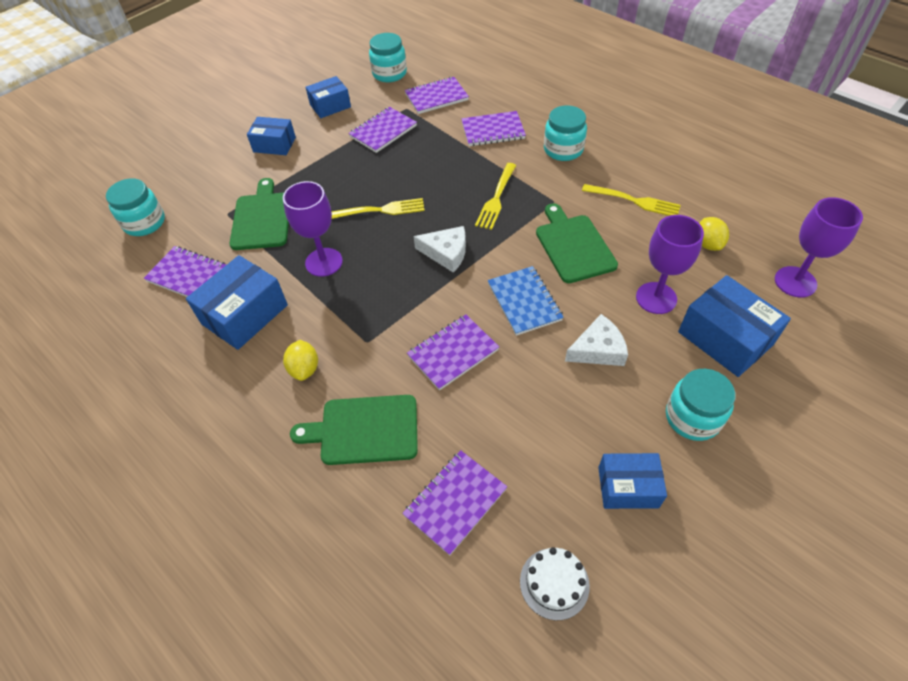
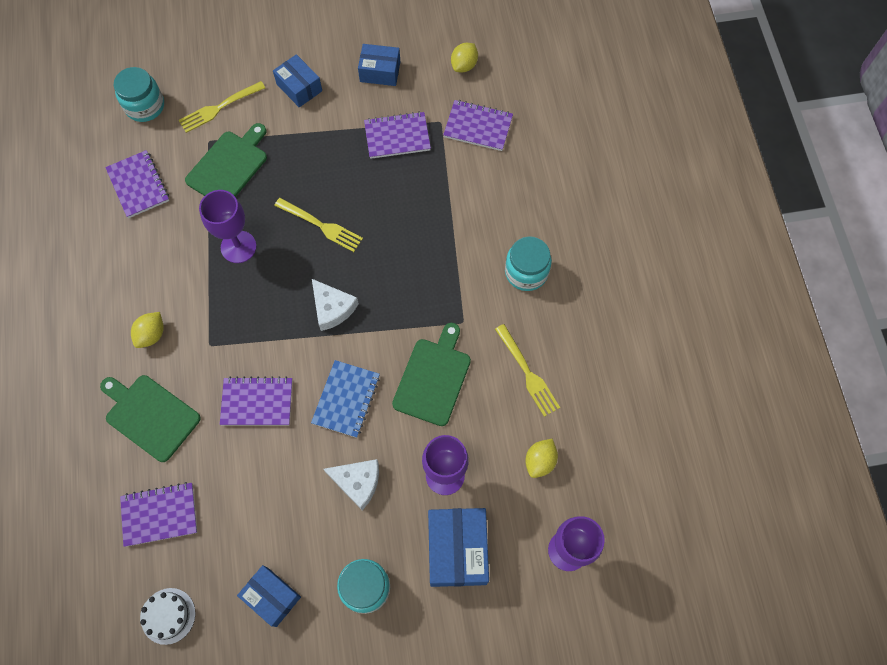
camera: 35 degrees right, 15 degrees up
blue box [186,255,288,350] -> none
turquoise jar [369,33,407,82] -> yellow lemon [451,43,478,72]
purple notebook [461,111,526,146] -> none
yellow fork [475,163,516,230] -> yellow fork moved to [179,81,265,133]

